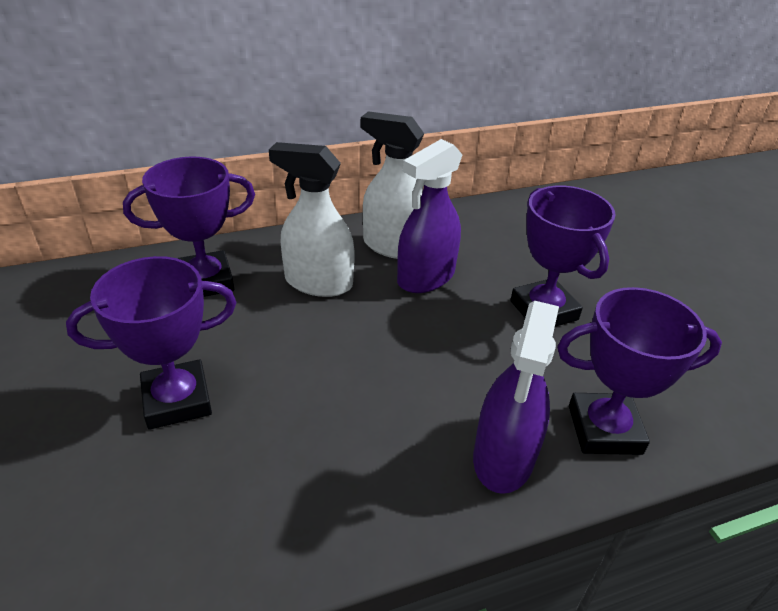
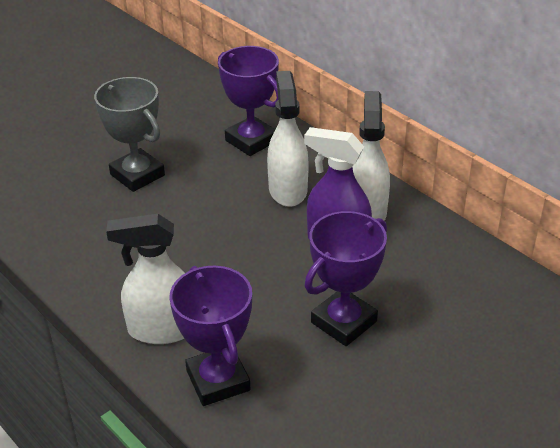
camera: 70 degrees right, 0 degrees up
purple trophy [66,256,236,430] -> grey trophy [94,77,165,192]
purple spray bottle [473,300,559,494] -> white spray bottle [106,214,185,344]

